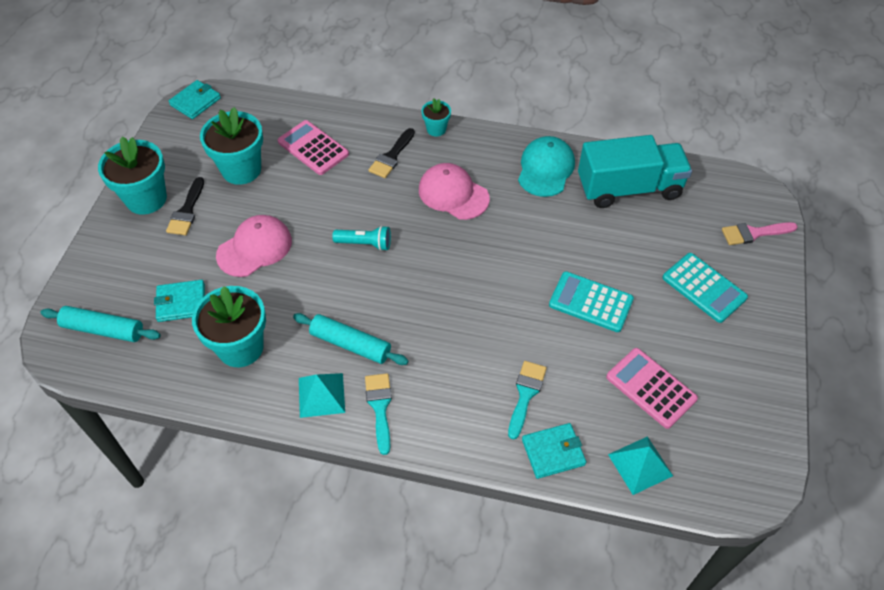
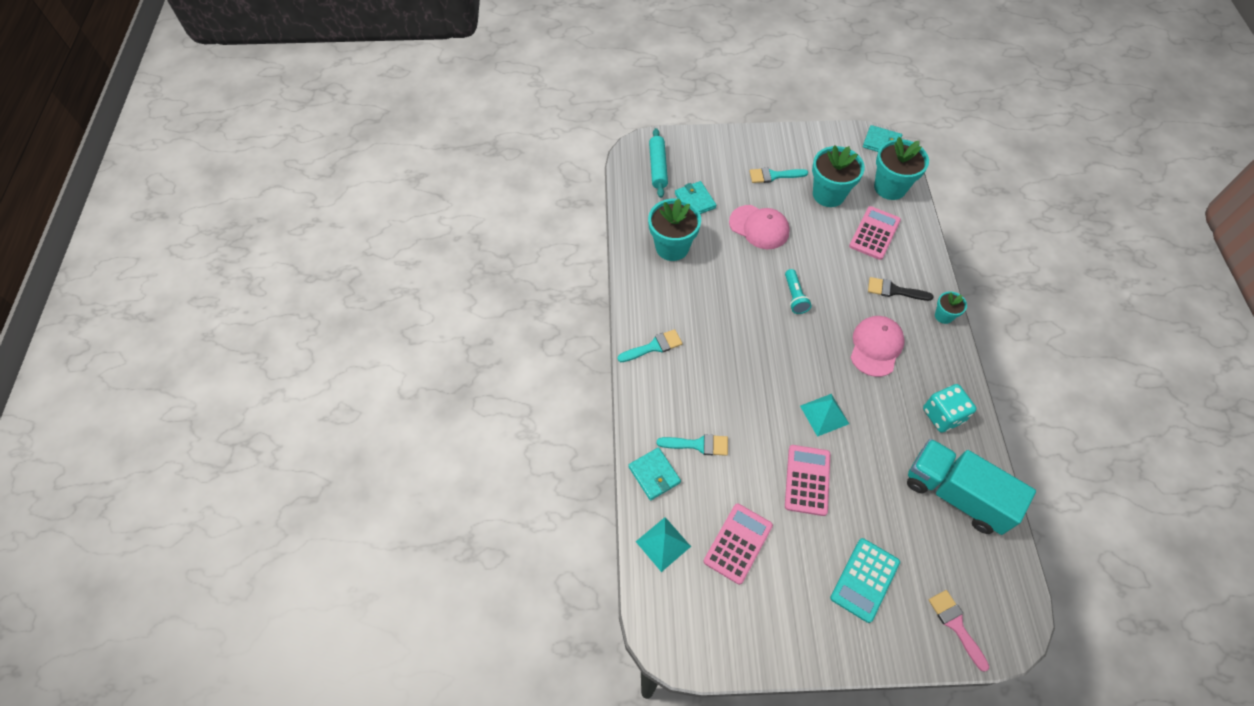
camera: 75 degrees right, 5 degrees up
turquoise flower pot [98,136,167,215] -> turquoise flower pot moved to [874,137,929,200]
black brush [166,177,204,235] -> turquoise brush [750,167,808,183]
turquoise rolling pin [293,313,409,365] -> none
turquoise pyramid [299,373,345,418] -> turquoise pyramid moved to [800,394,849,437]
turquoise cap [518,136,575,197] -> turquoise dice [923,384,976,433]
turquoise calculator [549,272,634,332] -> pink calculator [785,445,830,516]
turquoise truck [578,135,692,208] -> turquoise truck turned 150 degrees clockwise [907,439,1036,535]

